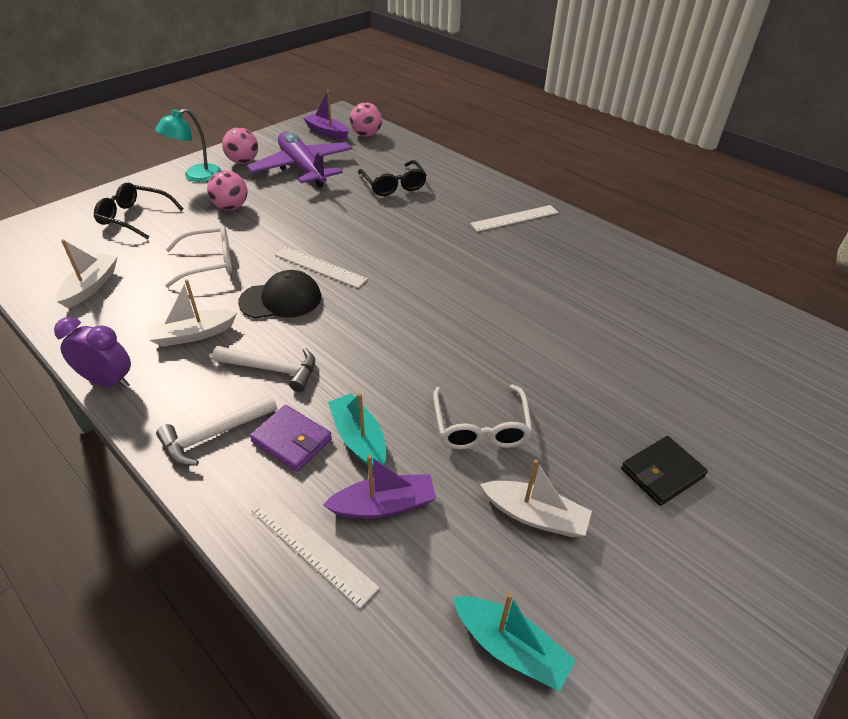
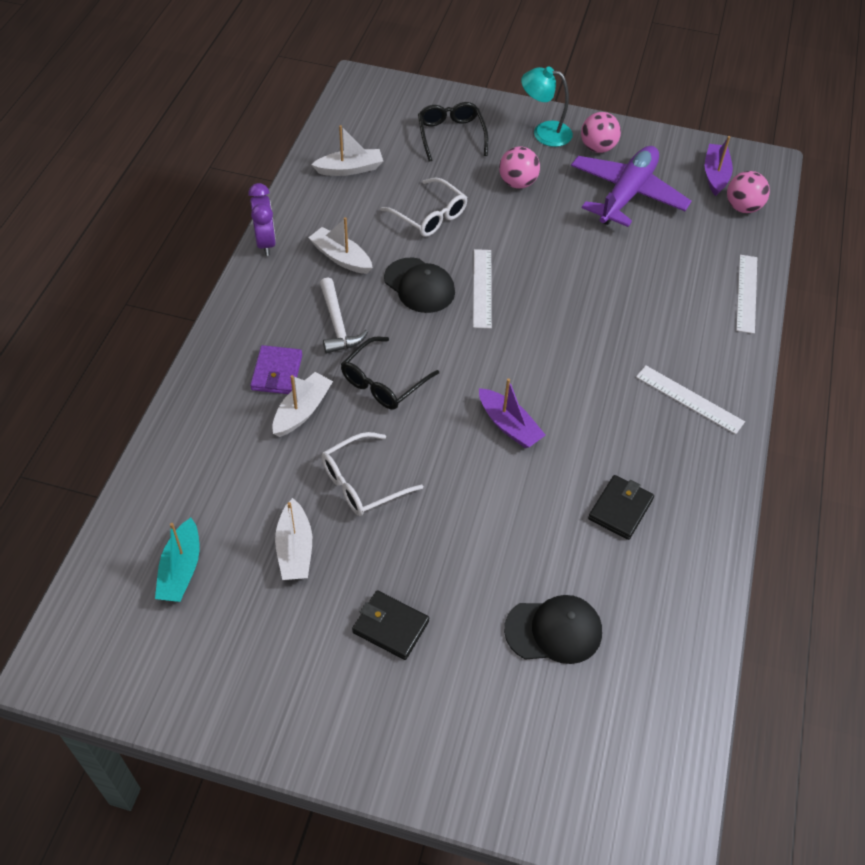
camera: 60 degrees right, 10 degrees up
white hammer [156,395,277,466] -> none
white ruler [251,494,380,609] -> white ruler moved to [736,255,757,334]
purple boat [323,455,436,519] -> purple boat moved to [479,379,546,448]
turquoise boat [328,393,386,469] -> white boat [272,372,333,437]
black glasses [358,160,427,196] -> black glasses moved to [341,336,439,409]
none -> black cap [504,595,602,664]
none -> black wallet [588,475,654,540]

